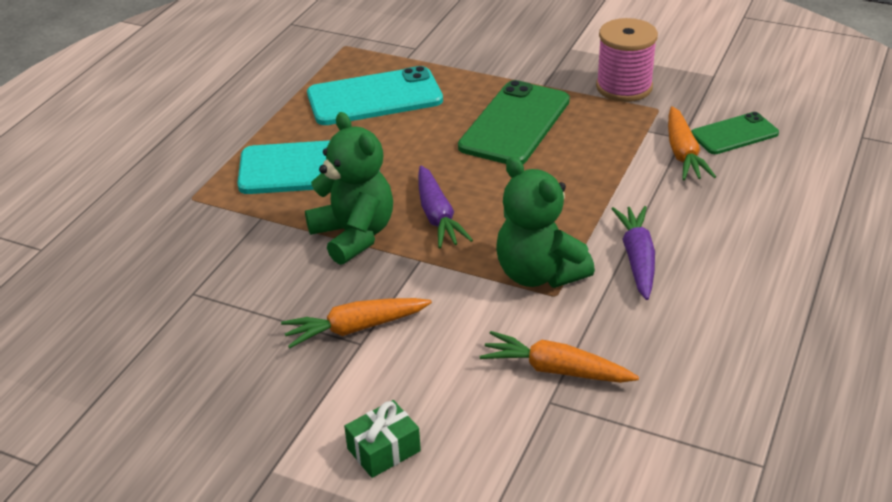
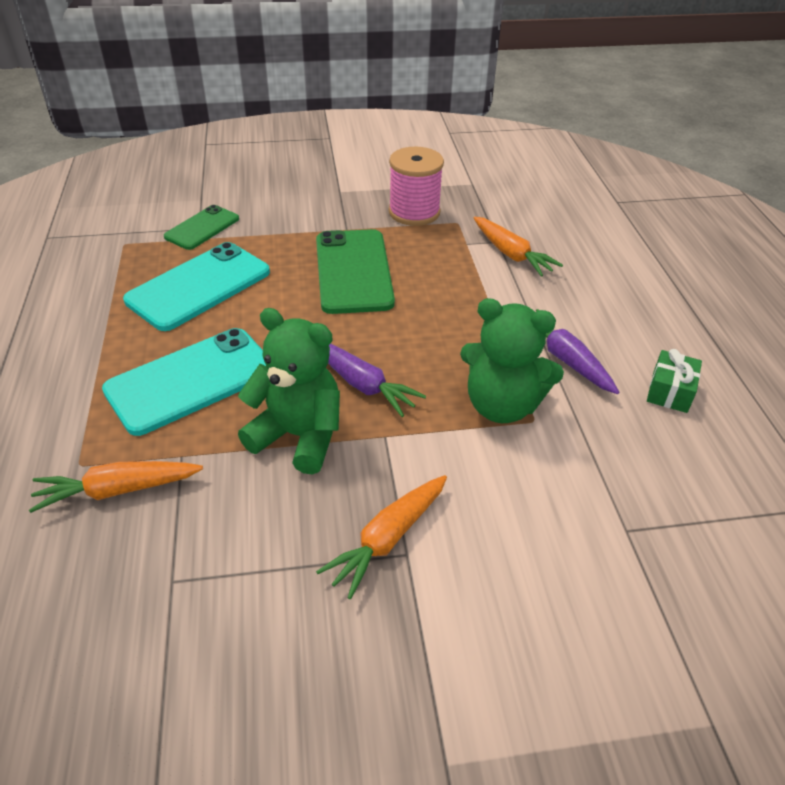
camera: 35 degrees left, 5 degrees up
green gift [344,400,421,478] -> green gift moved to [647,349,702,413]
orange carrot [479,331,639,383] -> orange carrot moved to [29,461,203,513]
green phone [691,112,779,154] -> green phone moved to [164,205,239,250]

